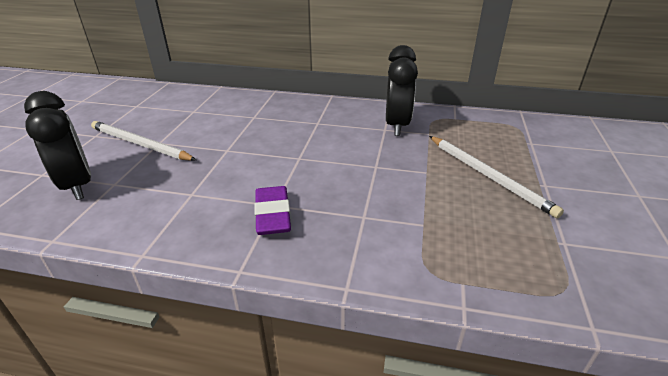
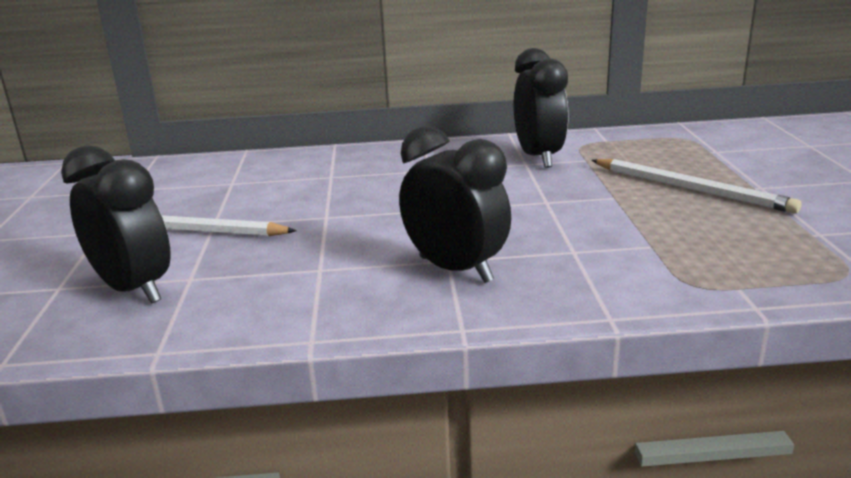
camera: 15 degrees left, 10 degrees down
purple eraser [254,186,291,235] -> black clock [399,126,511,283]

